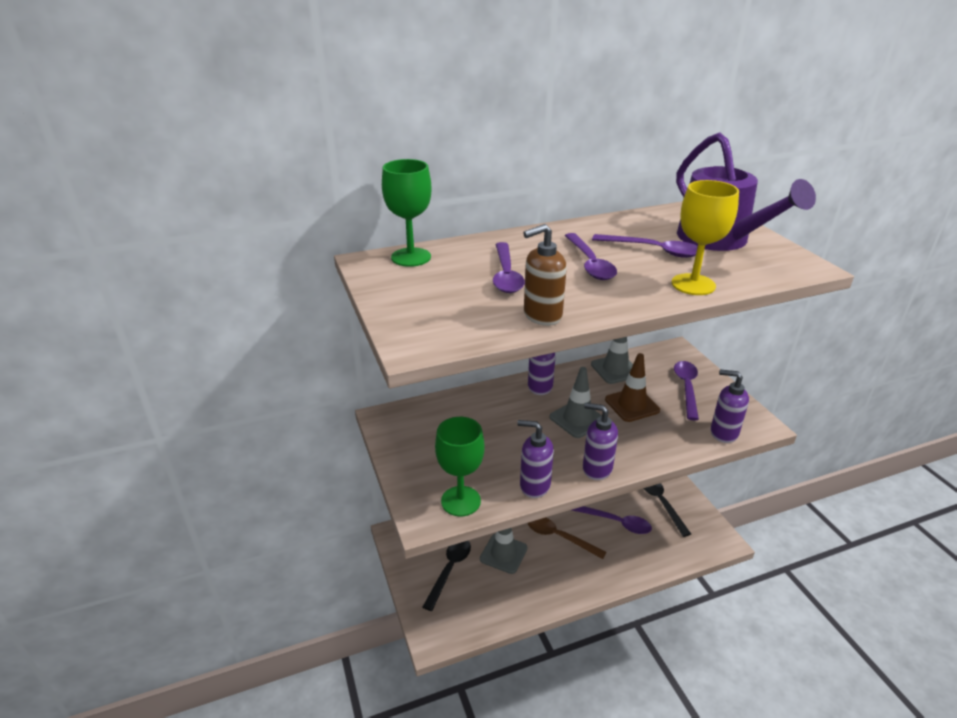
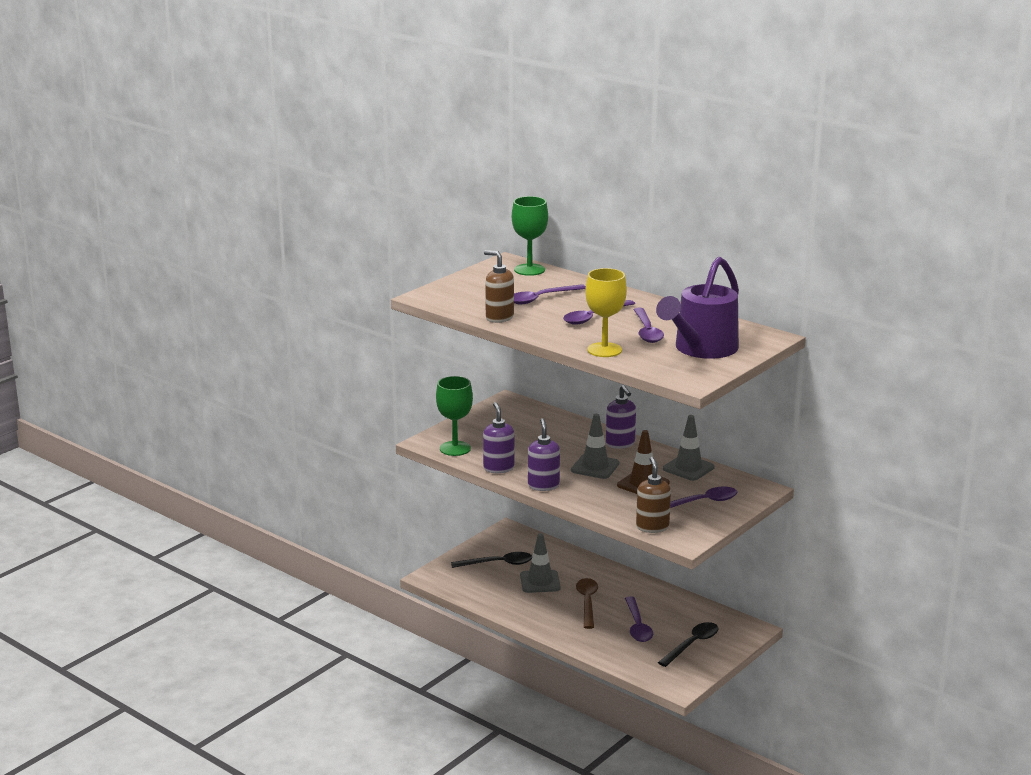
camera: 60 degrees right, 10 degrees down
purple soap dispenser [711,369,749,443] -> brown soap dispenser [636,457,671,533]

